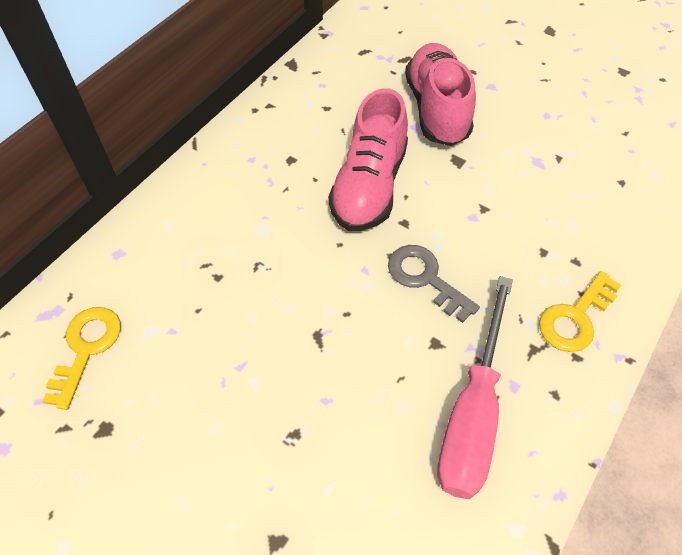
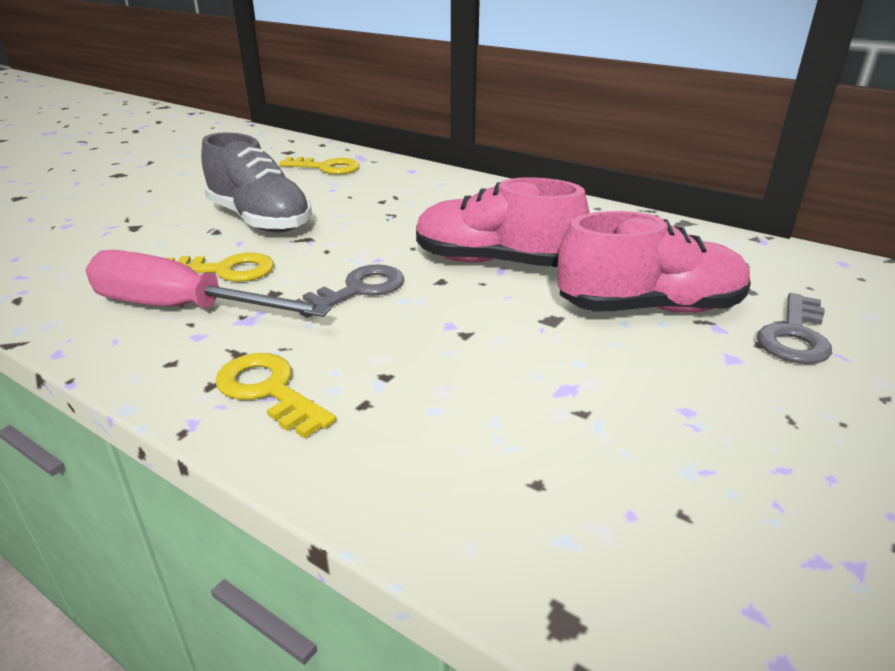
camera: 90 degrees right, 25 degrees down
none -> yellow key [166,253,274,282]
none -> grey shoe [201,132,312,233]
none -> grey key [757,293,832,364]

